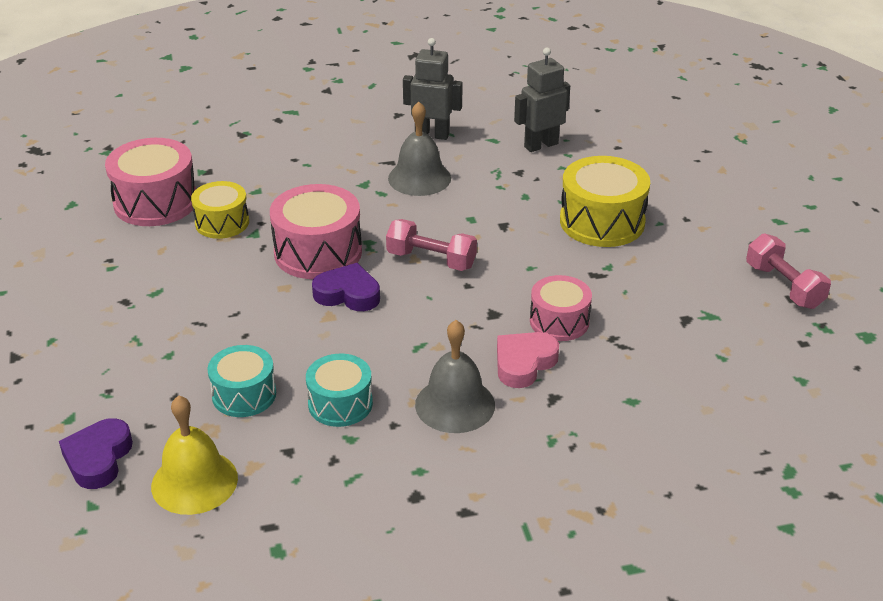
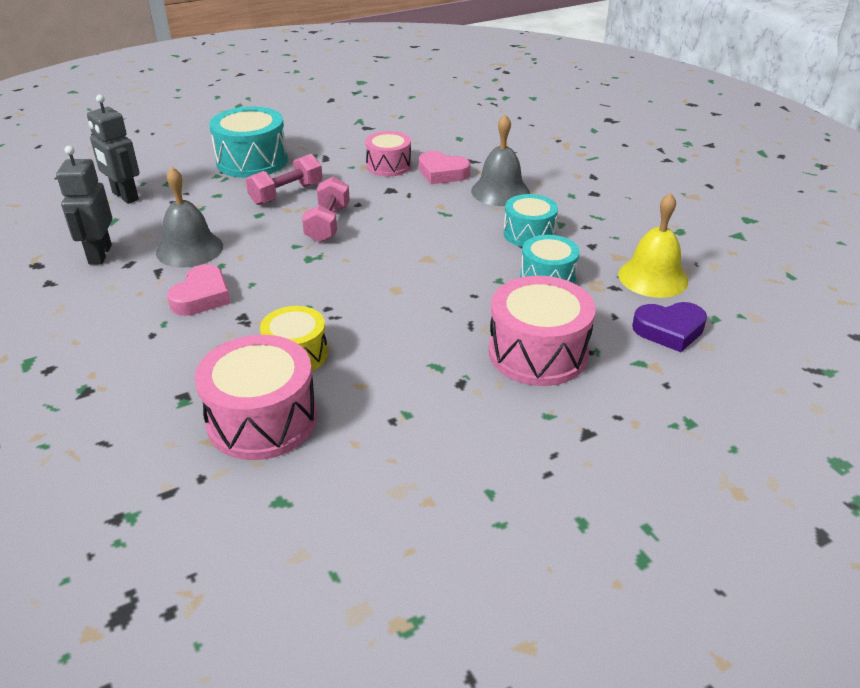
camera: 105 degrees left, 0 degrees up
pink drum [270,184,362,279] -> pink drum moved to [489,276,596,386]
purple heart [312,263,380,311] -> none
yellow drum [560,156,650,247] -> turquoise drum [209,106,288,178]
pink dumbbell [746,234,831,309] -> pink dumbbell moved to [246,154,323,205]
none -> pink heart [167,264,231,316]

